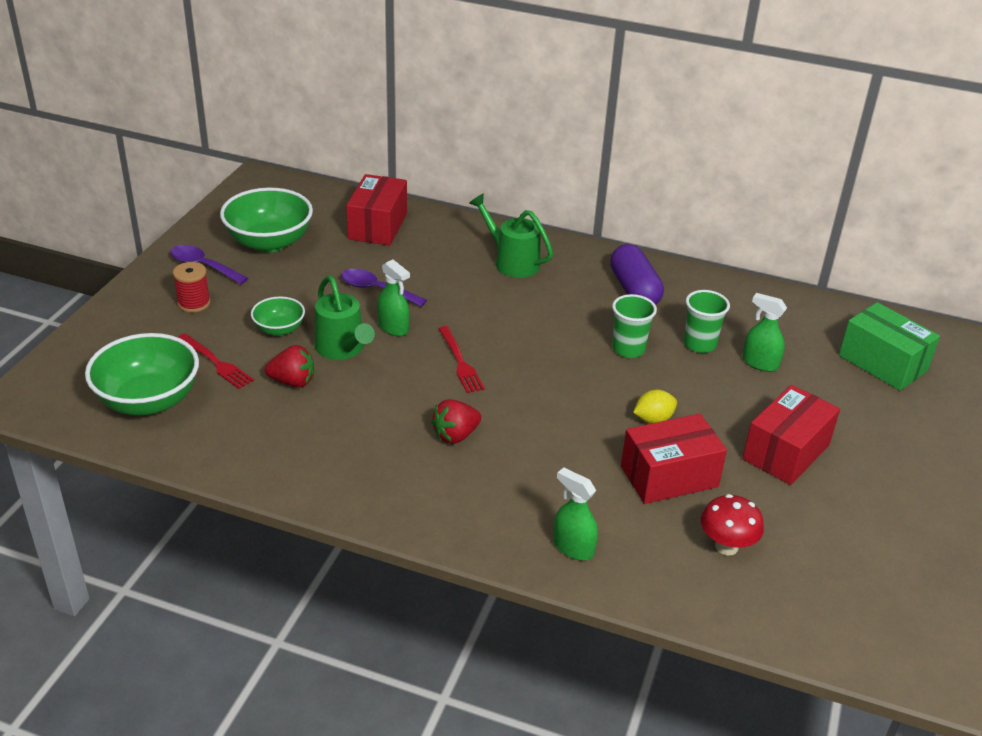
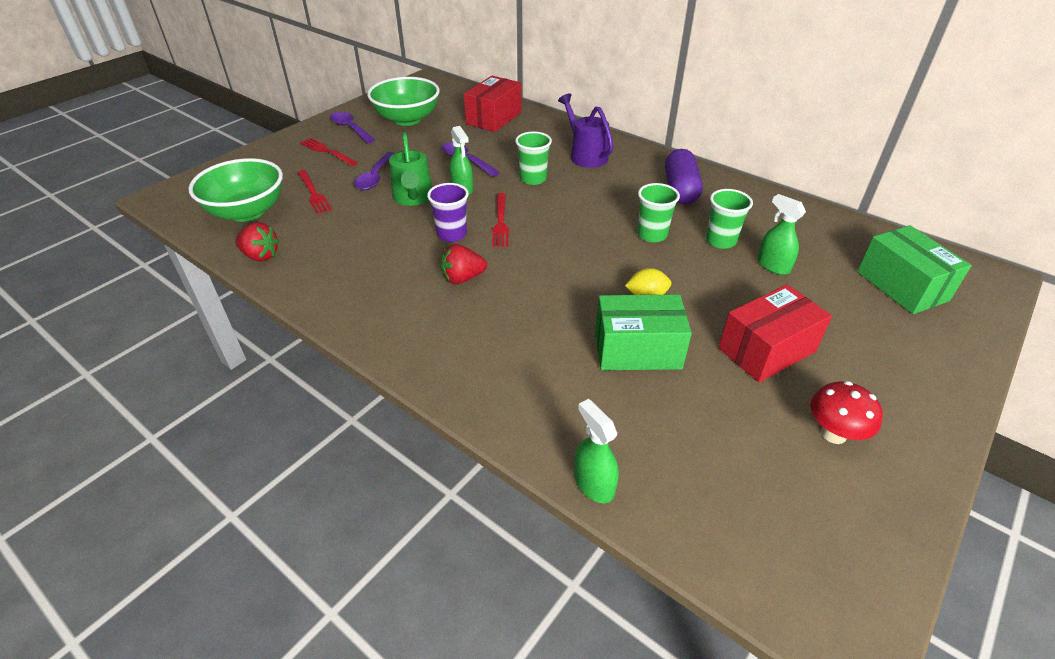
camera: 20 degrees right, 5 degrees up
red spool [173,262,210,313] -> red fork [300,138,358,166]
green bowl [251,296,305,336] -> purple spoon [354,152,395,190]
red strawberry [265,345,314,388] -> red strawberry moved to [235,223,280,261]
green watering can [469,194,553,278] -> purple watering can [558,93,613,168]
green spray bottle [553,467,598,560] -> green spray bottle moved to [574,399,619,503]
red box [621,414,727,504] -> green box [595,294,692,370]
red mushroom [701,494,764,555] -> red mushroom moved to [810,381,883,444]
none -> purple cup [427,183,469,242]
none -> green cup [515,131,552,185]

